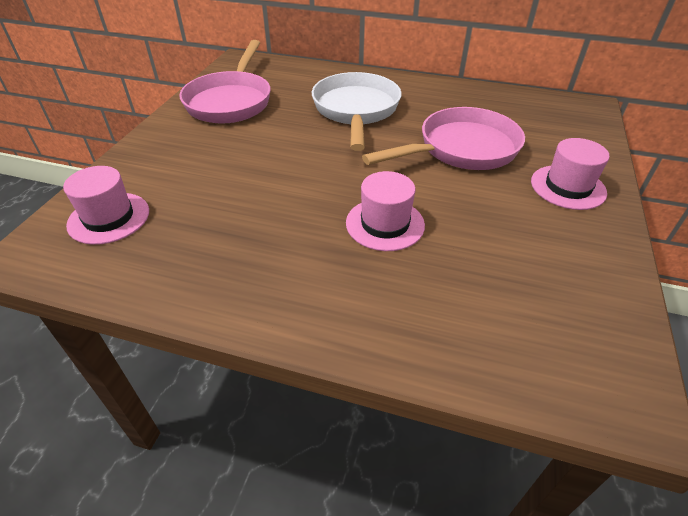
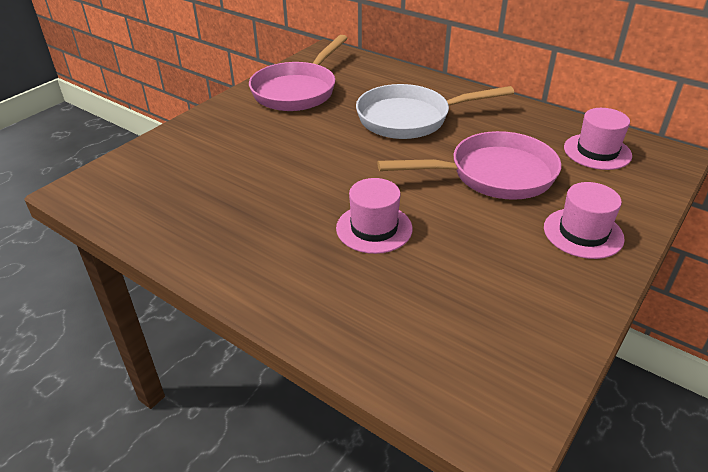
camera: 20 degrees right, 5 degrees down
pink hat [63,166,149,245] -> pink hat moved to [564,108,632,170]
white pan [312,72,401,151] -> white pan turned 120 degrees counterclockwise [356,84,514,139]

